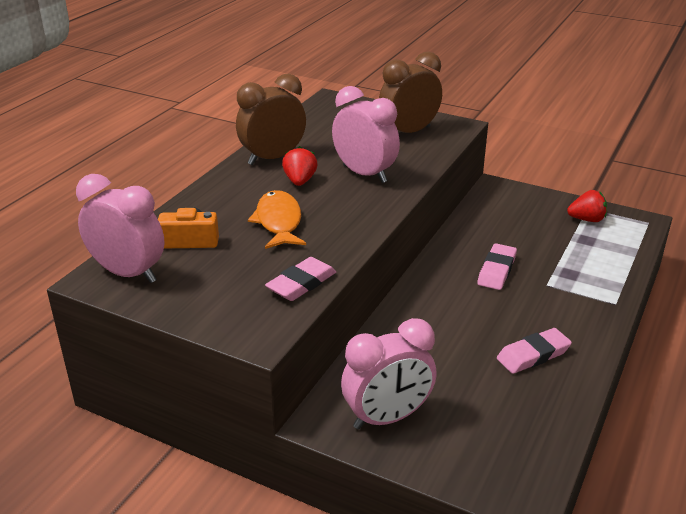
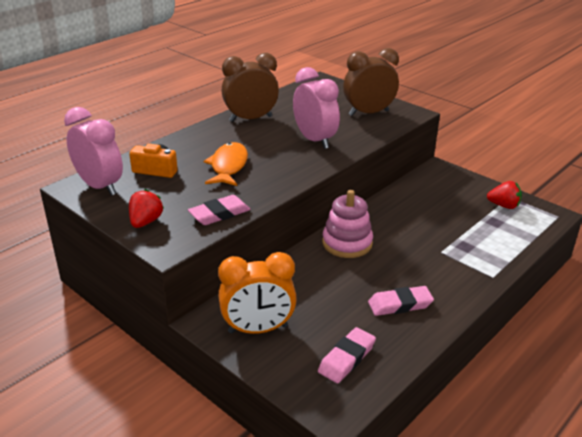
camera: 15 degrees right, 0 degrees up
red strawberry [282,146,318,186] -> red strawberry moved to [129,189,164,228]
pink clock [341,318,437,429] -> orange clock [218,252,297,334]
pink eraser [477,243,517,290] -> pink eraser moved to [318,327,376,383]
none -> pink stacking toy [322,190,373,258]

